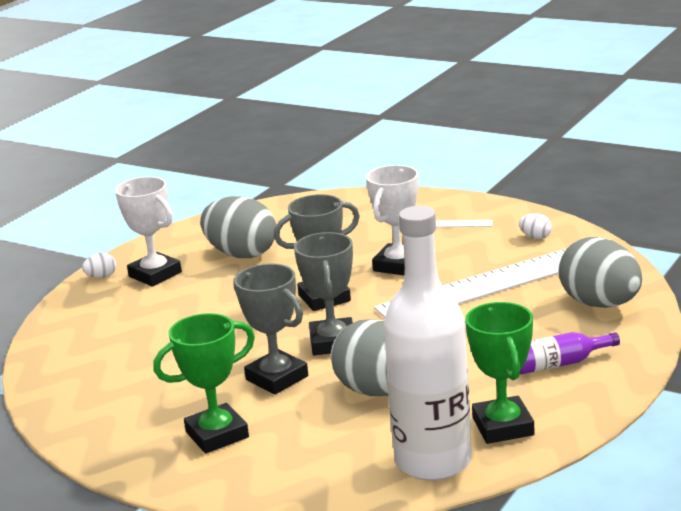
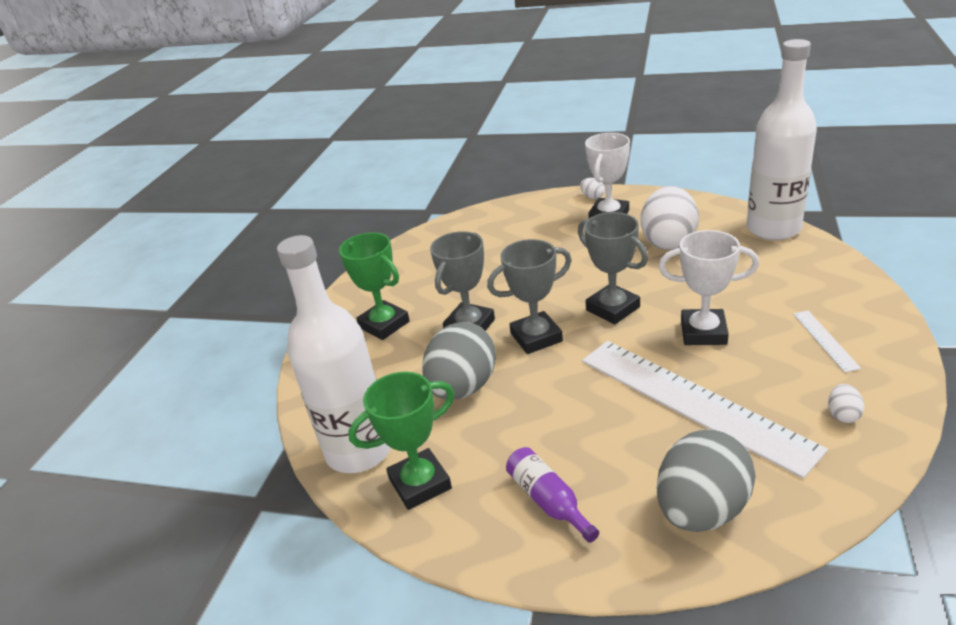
camera: 75 degrees right, 10 degrees up
grey egg [200,196,276,258] -> white egg [641,186,699,250]
none -> white bottle [746,39,817,240]

